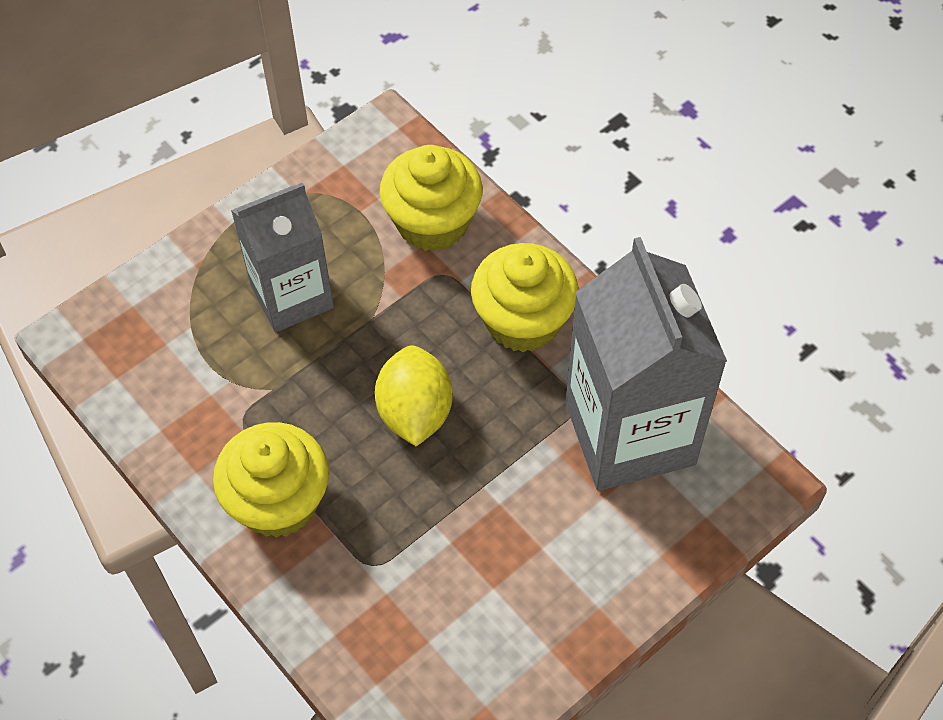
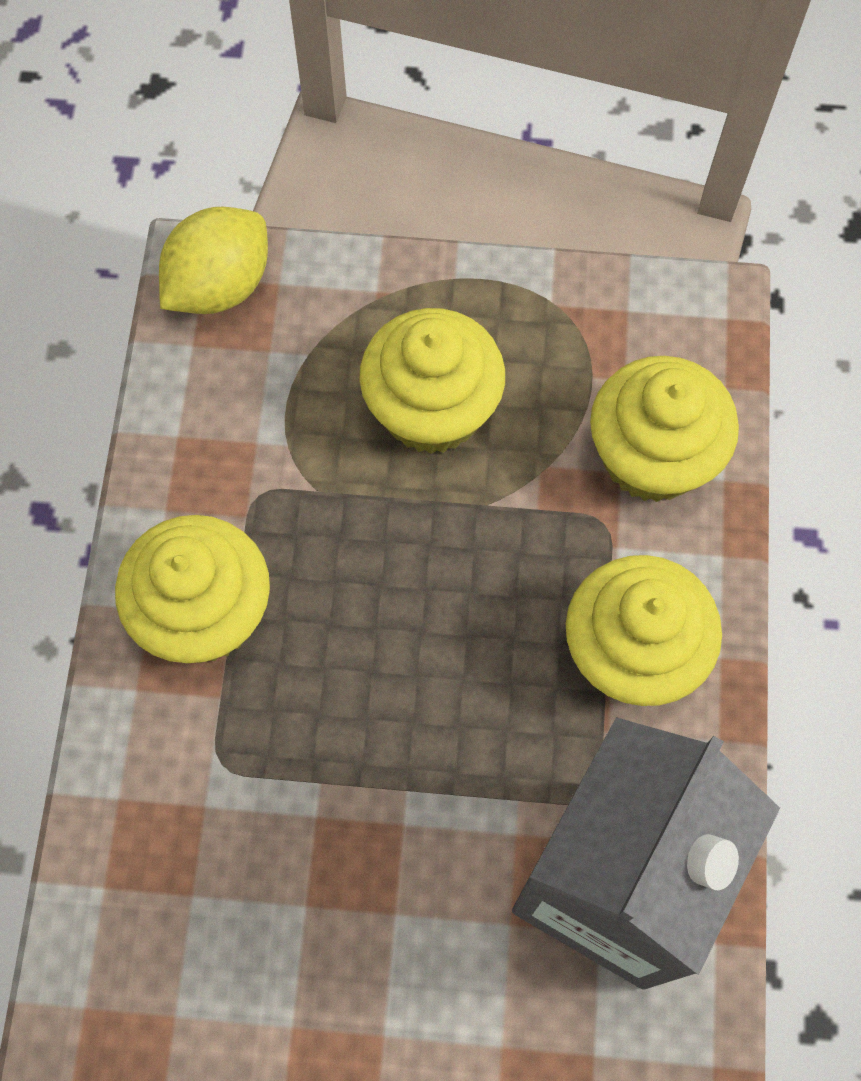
camera: 45 degrees right, 10 degrees up
grey carton [231,183,334,332] -> yellow cupcake [359,308,505,454]
yellow lemon [374,345,453,446] -> yellow lemon moved to [159,207,268,314]

